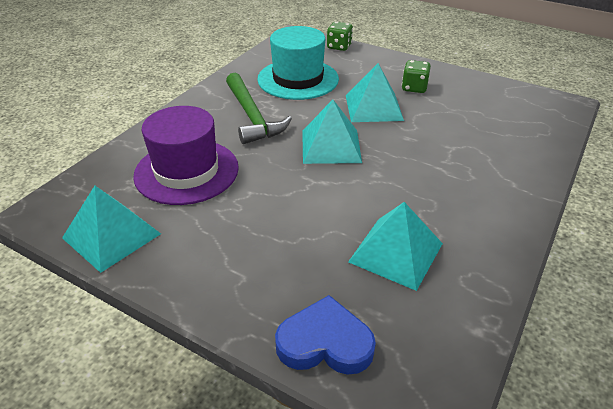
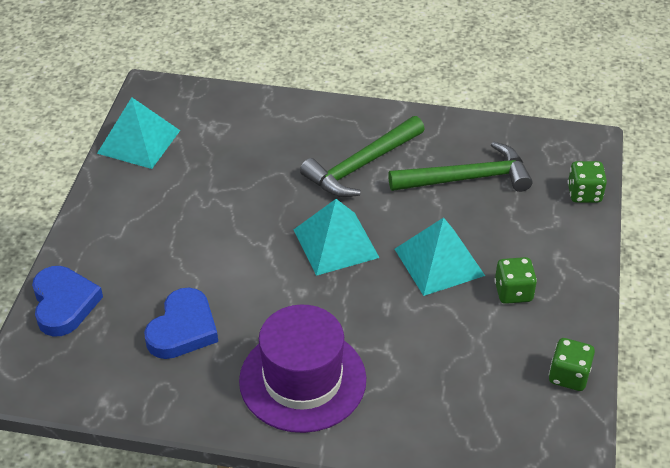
camera: 70 degrees right, 5 degrees up
purple hat [133,106,239,205] -> purple hat moved to [239,304,366,433]
turquoise hat [257,26,339,100] -> green hammer [388,142,533,192]
turquoise pyramid [348,202,443,291] -> blue heart [144,287,218,359]
none -> green dice [549,338,595,391]

